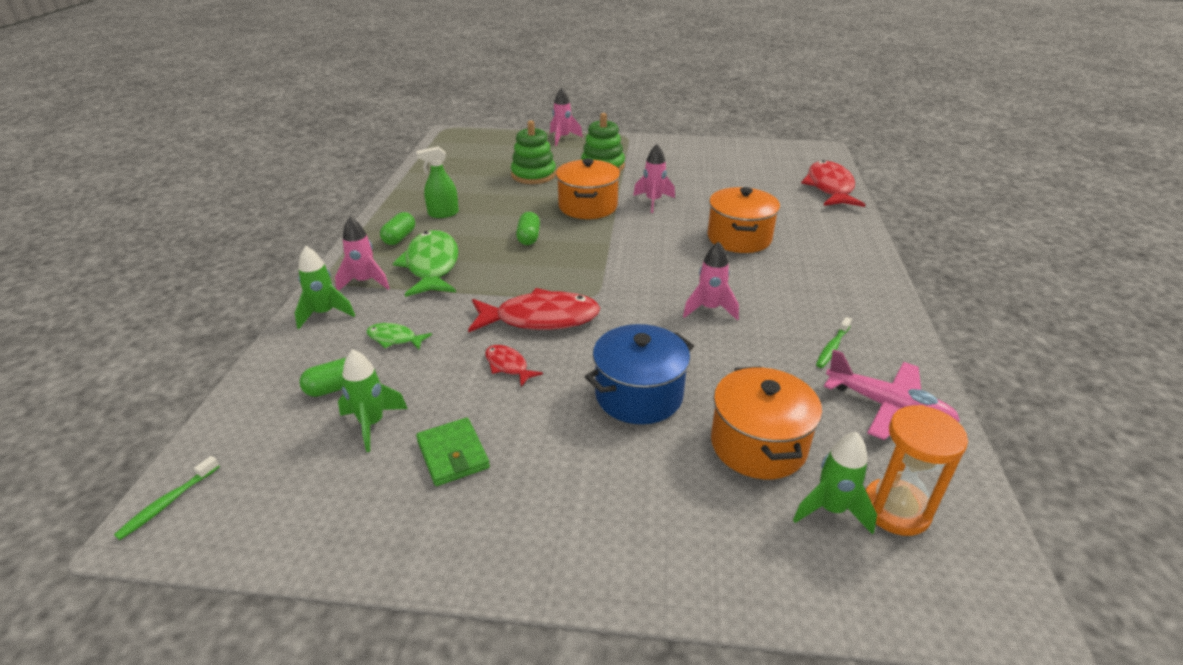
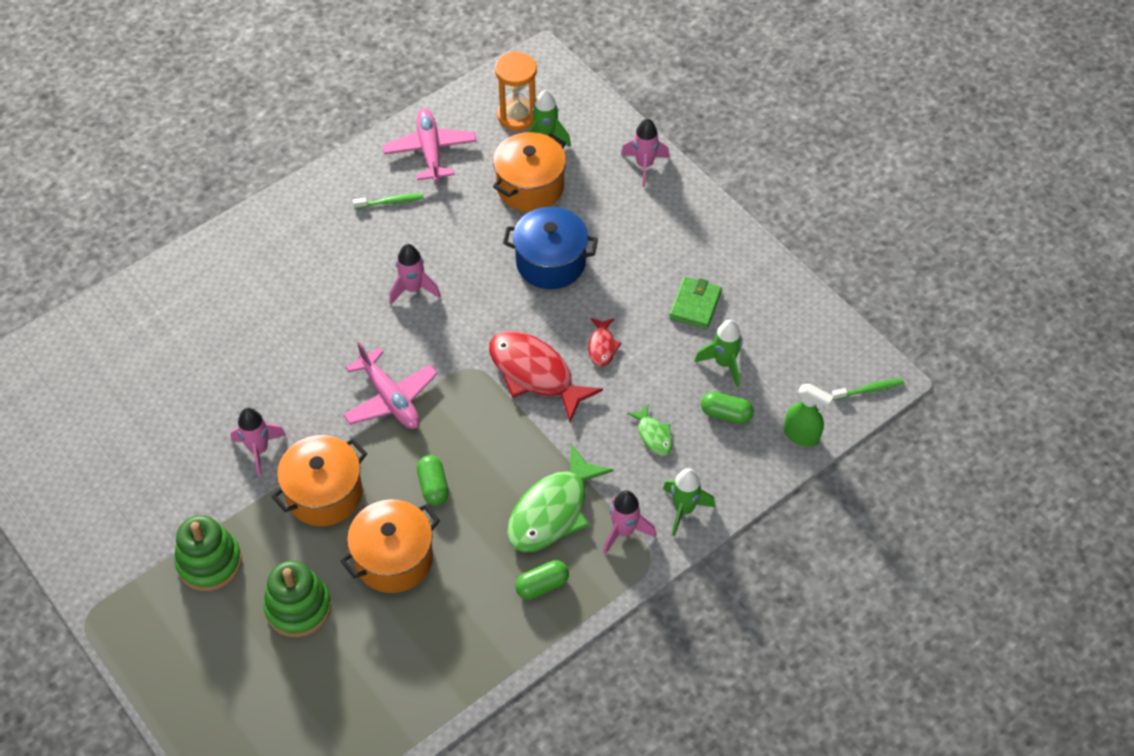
camera: 135 degrees left, 20 degrees up
green spray bottle [416,147,459,218] -> green spray bottle moved to [784,384,834,447]
green capsule [516,212,540,245] -> green capsule turned 60 degrees counterclockwise [417,455,449,506]
pink rocket [550,88,583,146] -> pink rocket moved to [621,118,669,187]
orange pot [708,187,780,253] -> orange pot moved to [340,500,440,593]
red fish [801,160,866,207] -> none
none -> pink plane [343,342,437,429]

